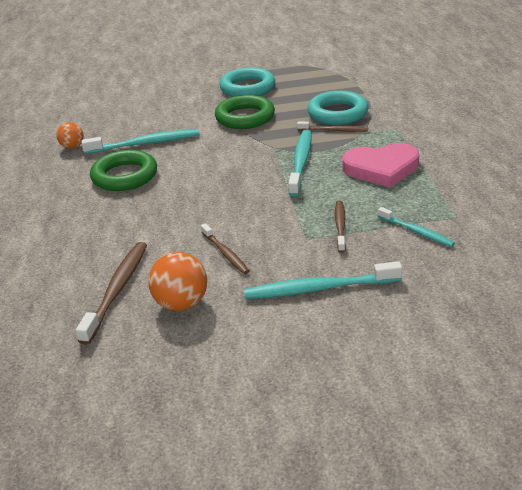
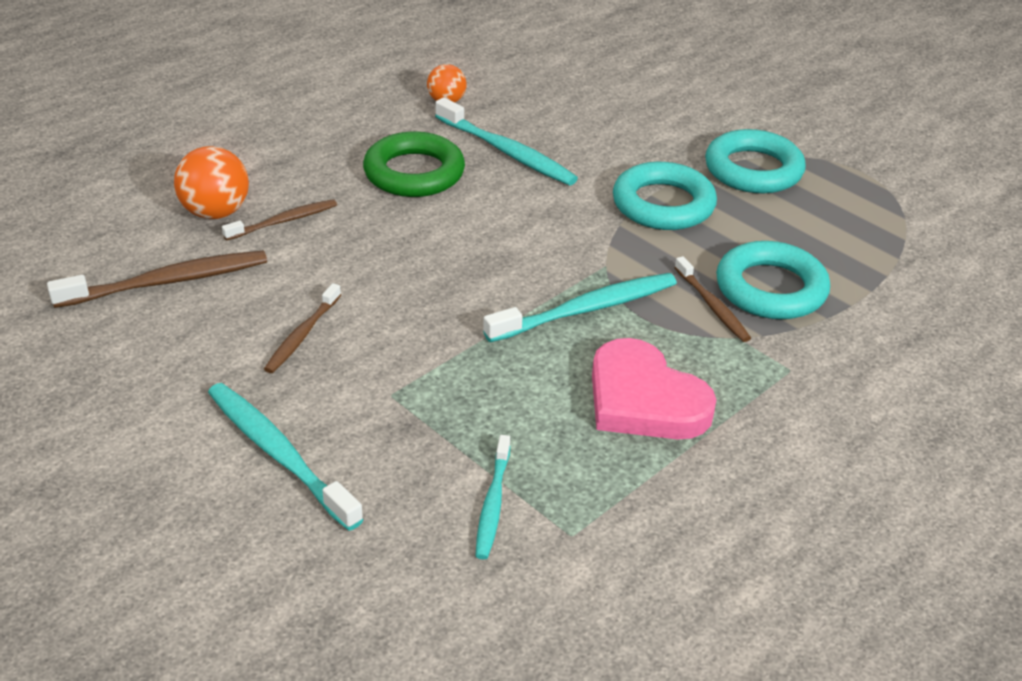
camera: 50 degrees right, 5 degrees up
orange ball [148,252,207,311] -> orange ball moved to [174,146,249,219]
green ring [215,95,275,129] -> turquoise ring [613,162,717,230]
brown toothbrush [335,201,346,253] -> brown toothbrush moved to [222,199,337,241]

